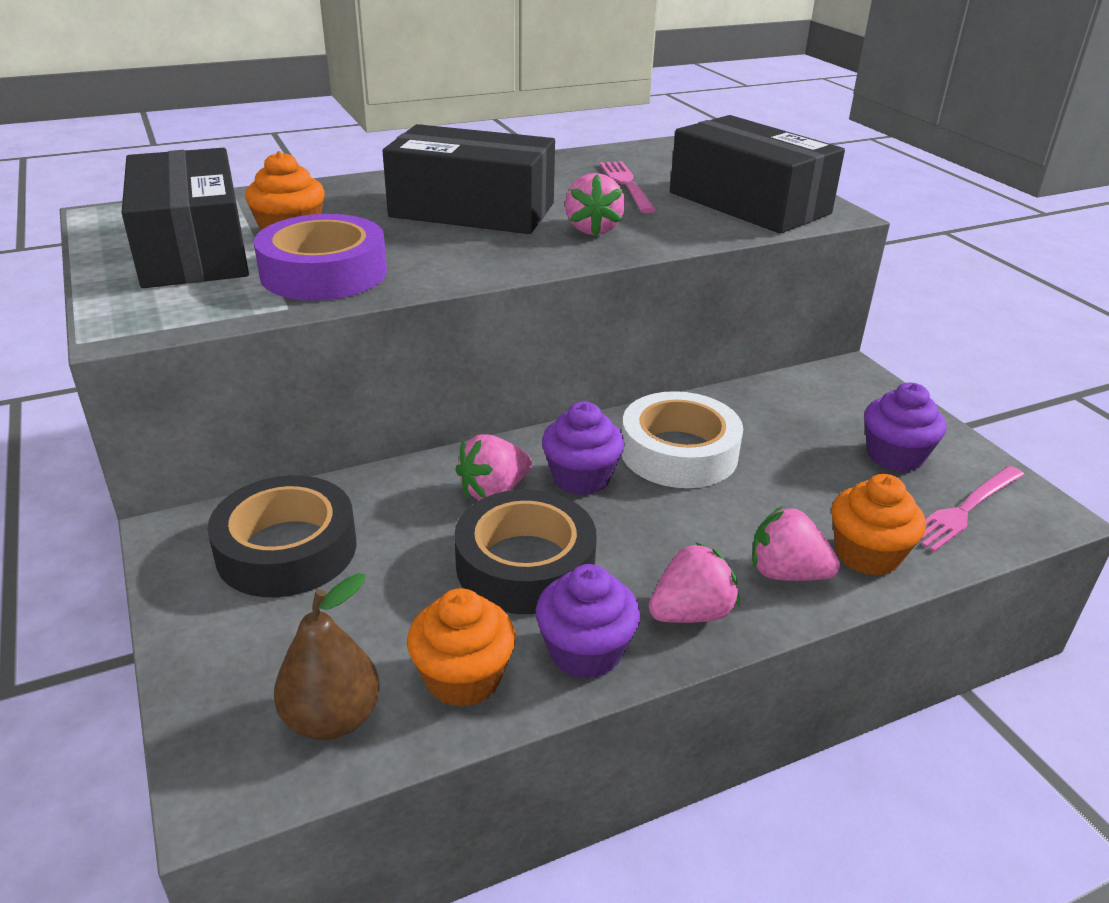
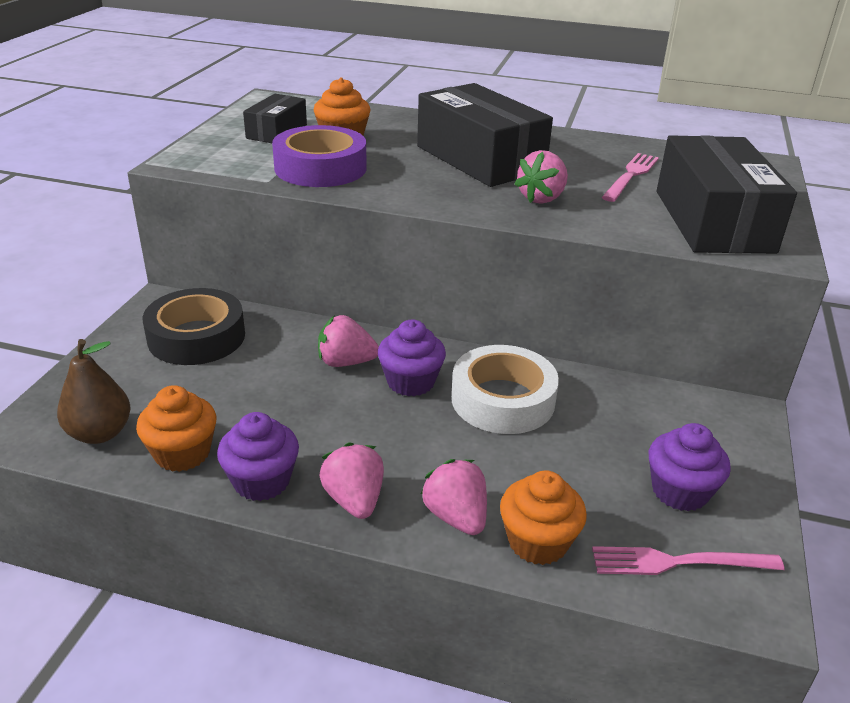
camera: 40 degrees right, 0 degrees up
black box [122,148,249,288] -> black box [243,94,307,143], size x0.53
black tape [454,489,597,614] -> none
pink strawberry [649,542,740,623] -> pink strawberry turned 120 degrees counterclockwise [319,442,384,519]

